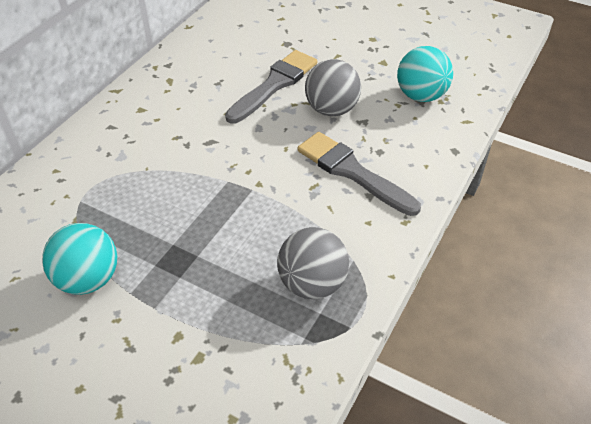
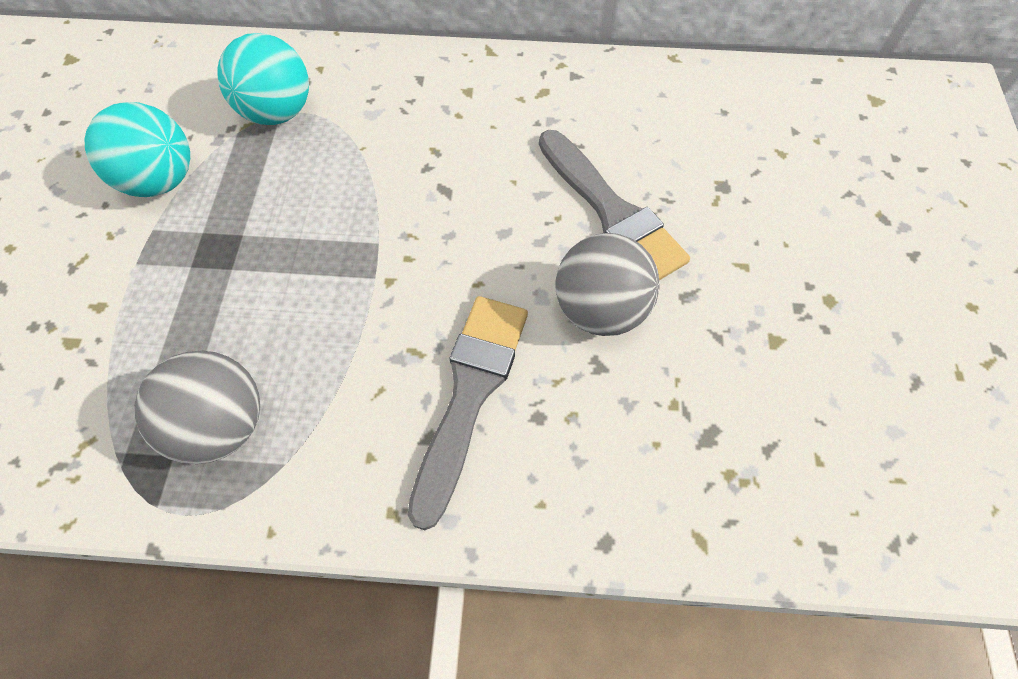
camera: 65 degrees right, 15 degrees up
grey brush [225,50,317,124] -> grey brush turned 45 degrees clockwise [539,130,690,280]
turquoise ball [397,46,453,102] -> turquoise ball moved to [217,33,309,125]

